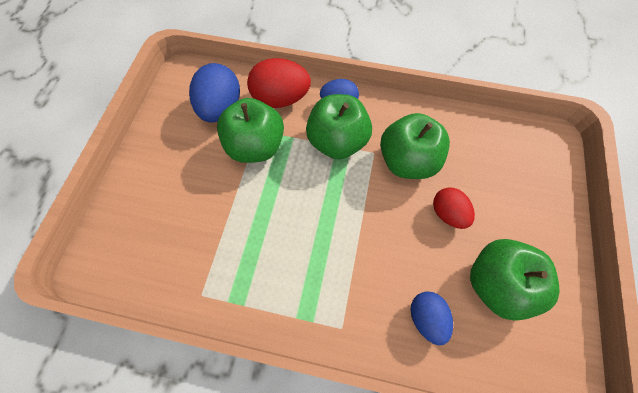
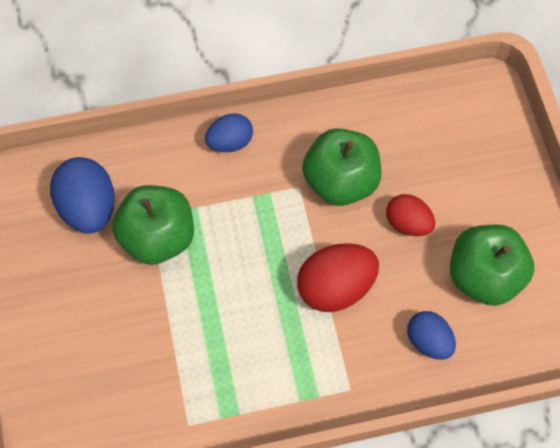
camera: 25 degrees left, 0 degrees up
red egg [247,58,311,108] -> red egg moved to [297,243,379,312]
green apple [306,94,372,159] -> none

